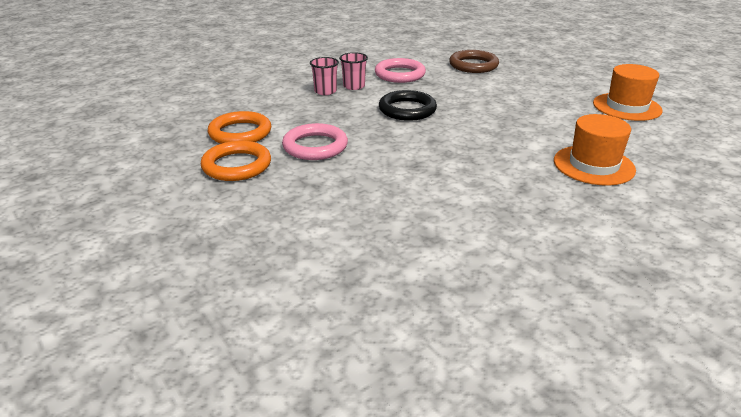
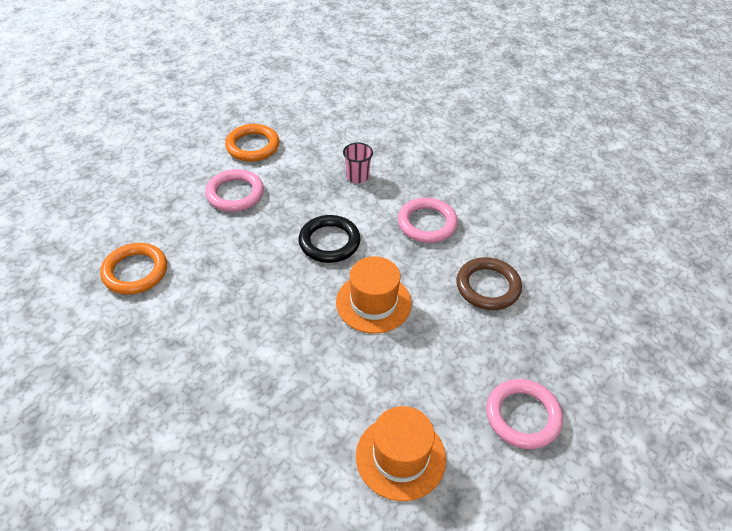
camera: 75 degrees right, 15 degrees up
orange ring [201,141,271,181] -> orange ring moved to [100,243,167,294]
pink cup [339,52,368,90] -> none
orange hat [554,114,636,186] -> orange hat moved to [336,256,412,334]
none -> pink ring [486,379,563,449]

